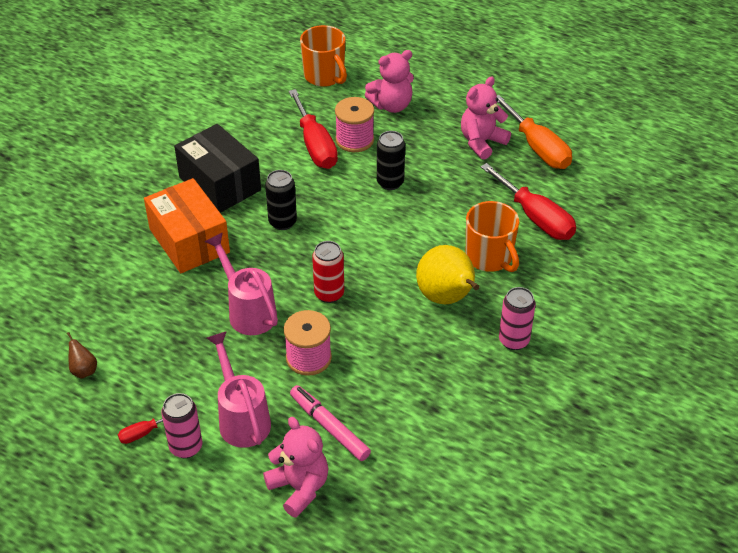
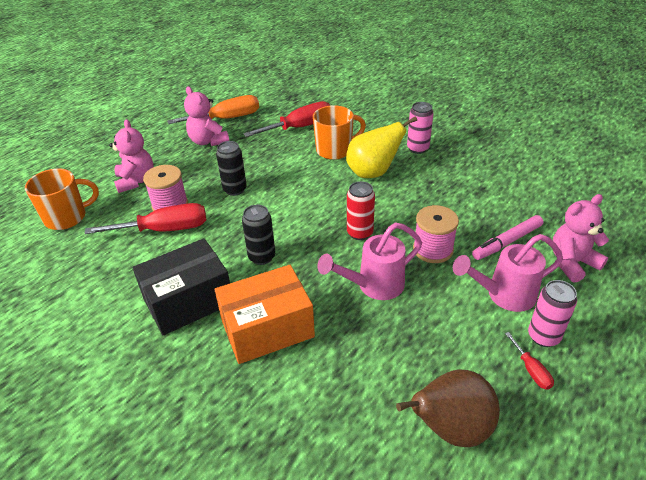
camera: 80 degrees left, 5 degrees down
brown pear [67,332,97,379] -> brown pear [396,370,500,447], size x2.21

